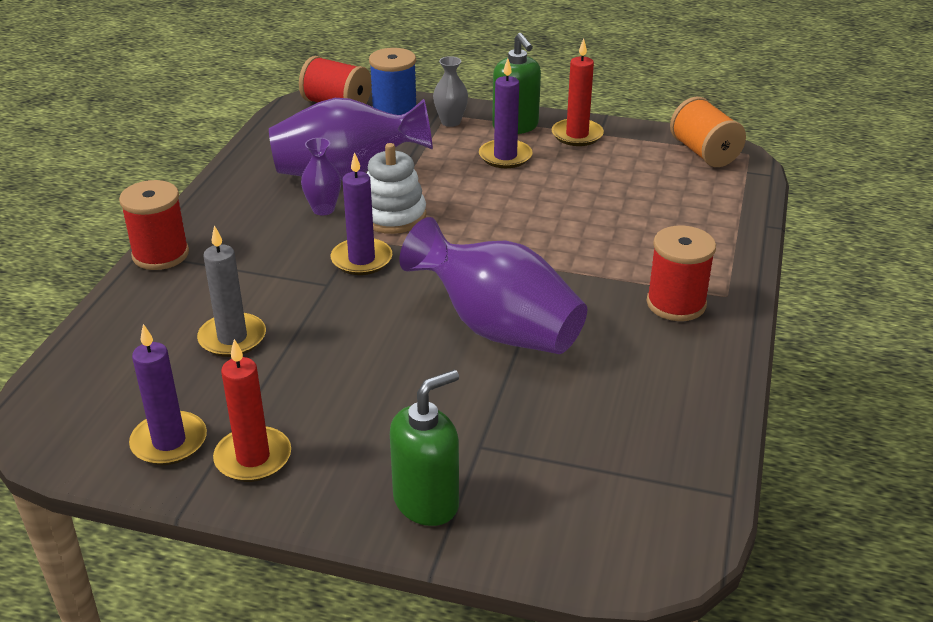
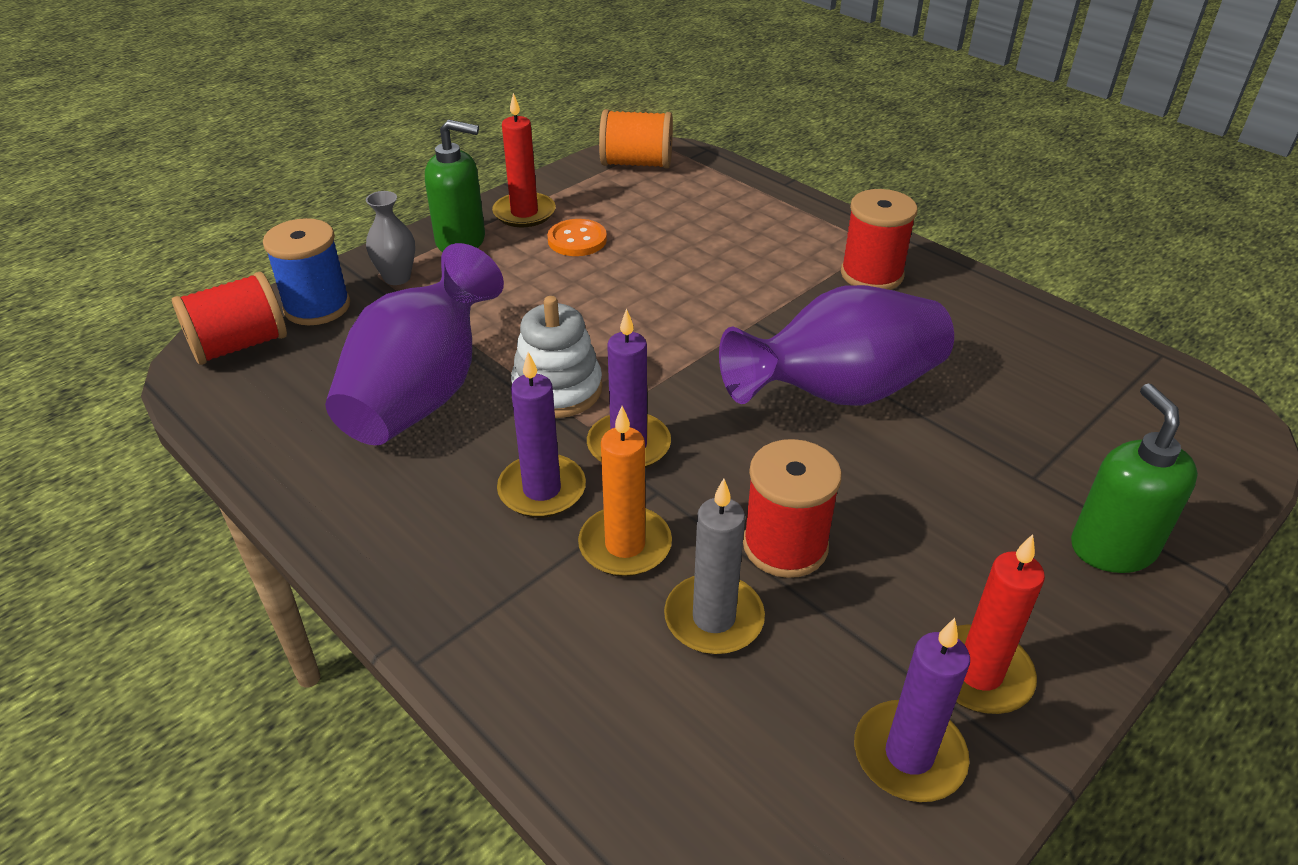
camera: 60 degrees left, 5 degrees up
red spool [119,180,189,270] -> red spool moved to [743,439,842,578]
purple vase [301,138,341,216] -> none
purple candle [479,58,533,168] -> purple candle moved to [497,352,586,518]
none -> orange button [547,219,607,256]
none -> orange candle [578,406,672,577]

